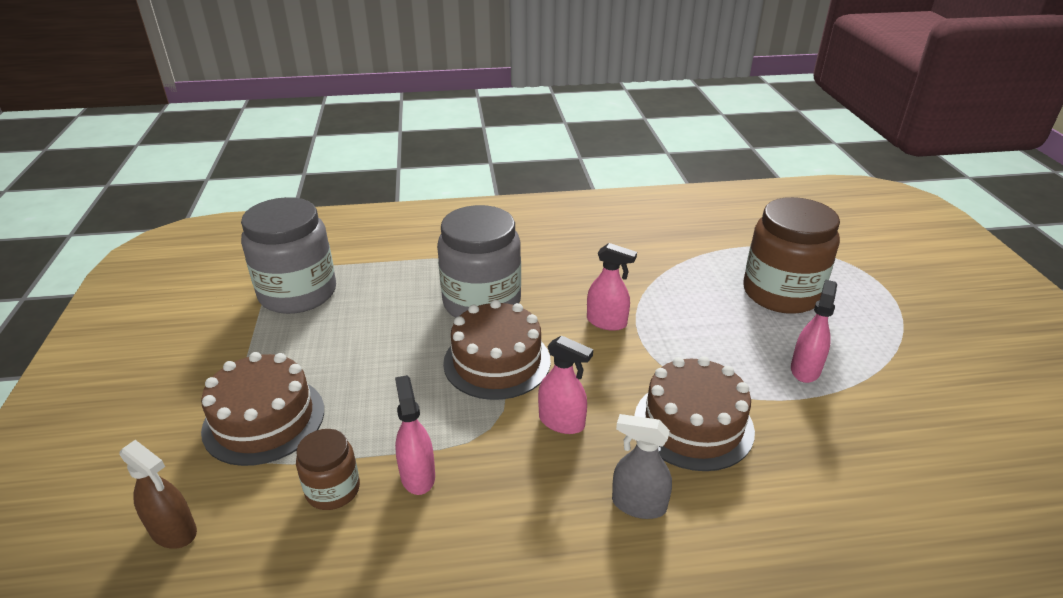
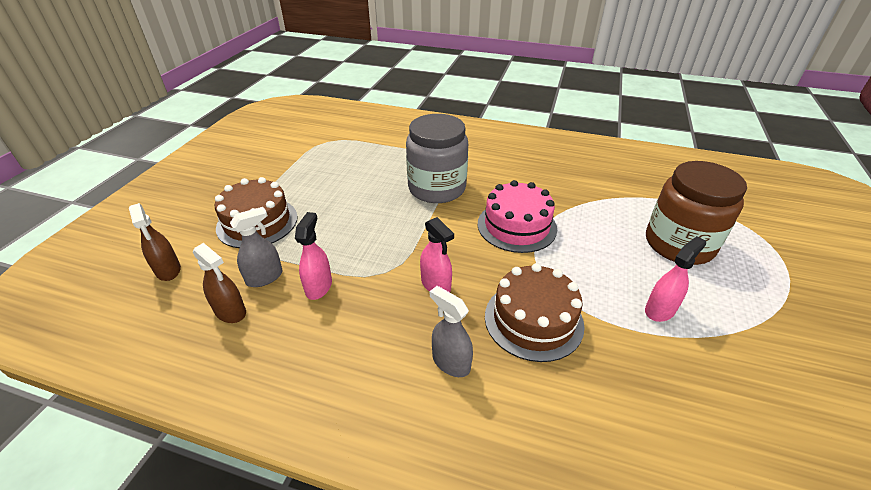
camera: 25 degrees right, 5 degrees up
grey jar [241,197,336,314] -> none
brown jar [296,429,360,510] -> grey spray bottle [230,207,283,287]
brown cake [443,300,551,400] -> none
pink spray bottle [587,243,637,331] -> pink cake [478,180,557,253]
none -> brown spray bottle [193,243,246,323]

